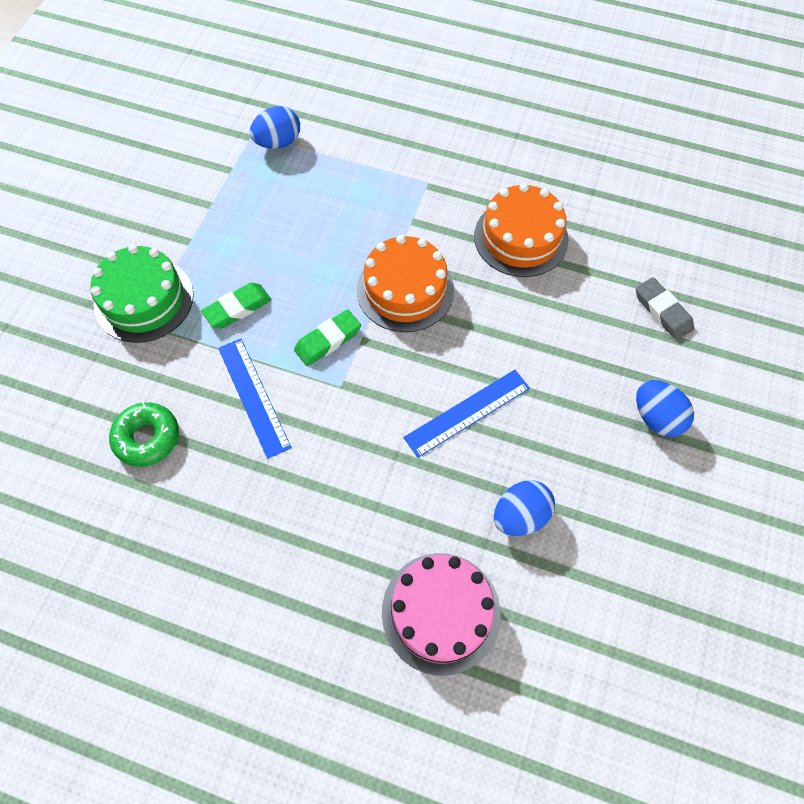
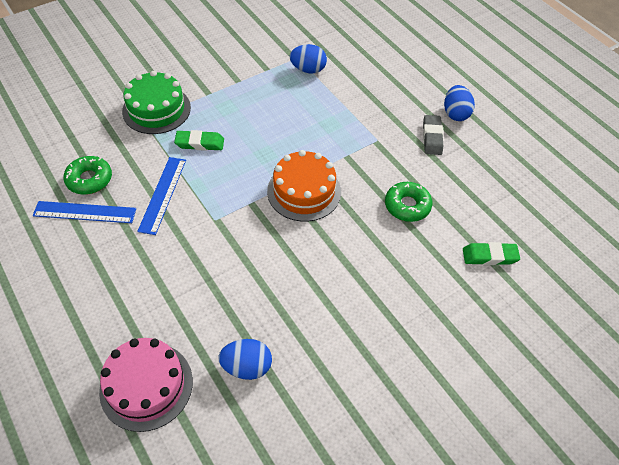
camera: 35 degrees right, 10 degrees down
green eraser [294,309,361,366] -> green eraser moved to [463,242,520,265]
blue ruler [403,370,530,458] -> blue ruler moved to [33,201,136,223]
orange cake [474,183,569,277] -> green donut [385,182,432,222]
grey eraser [636,277,694,340] -> grey eraser moved to [423,115,443,155]
blue egg [636,380,694,437] -> blue egg moved to [444,85,475,121]

